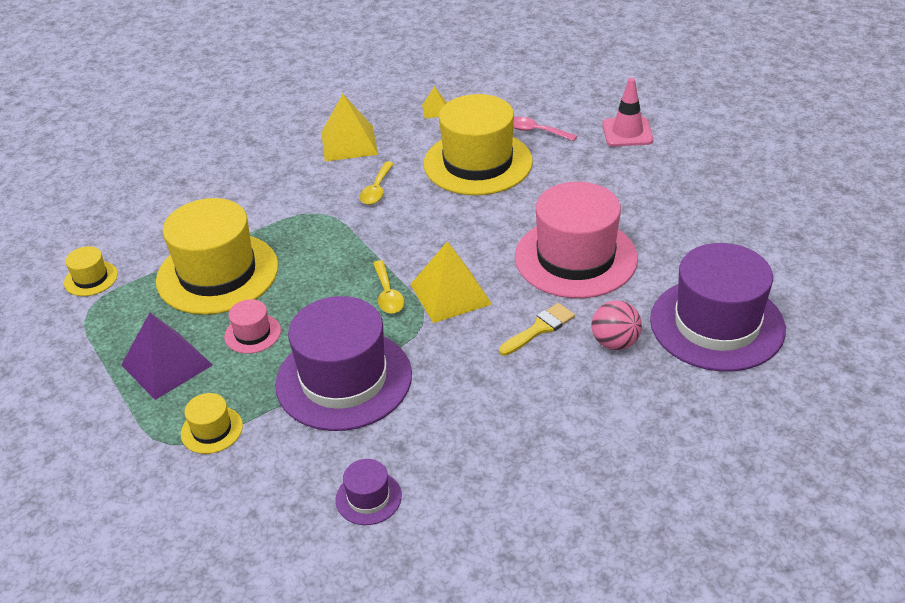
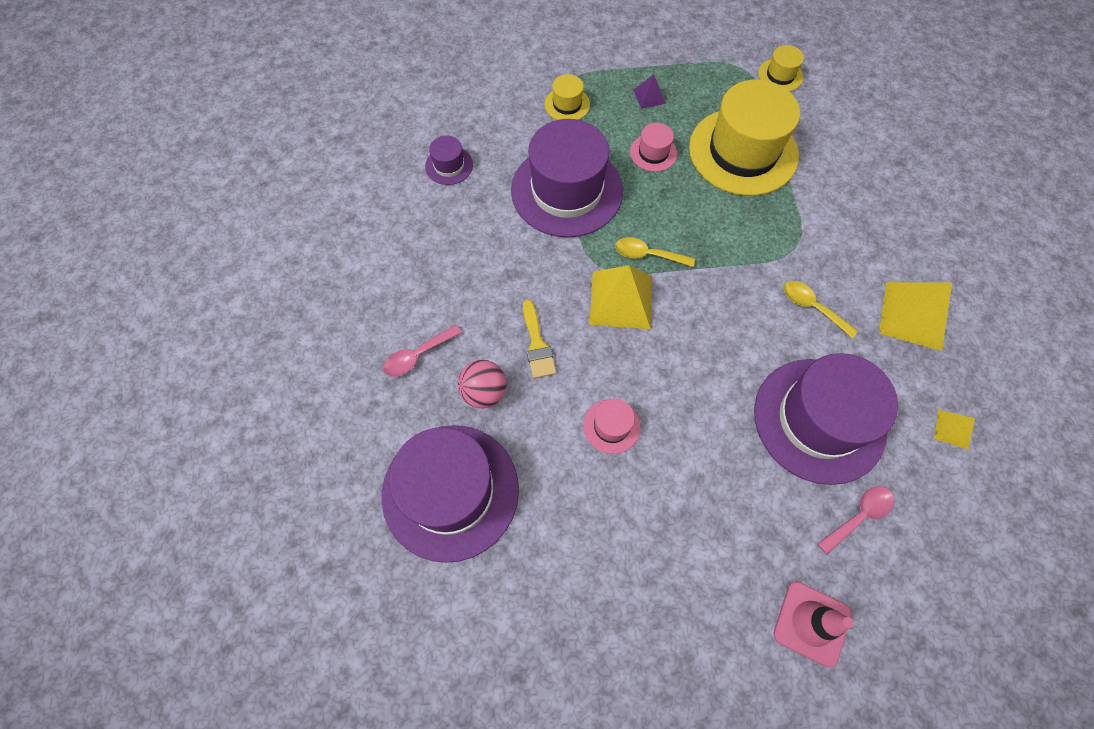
camera: 115 degrees right, 25 degrees up
purple pyramid [121,313,213,400] -> purple pyramid [633,74,666,109], size x0.50
yellow hat [424,94,533,195] -> purple hat [754,353,898,485]
pink hat [515,182,638,298] -> pink hat [583,399,641,454], size x0.44
none -> pink spoon [383,325,462,377]

